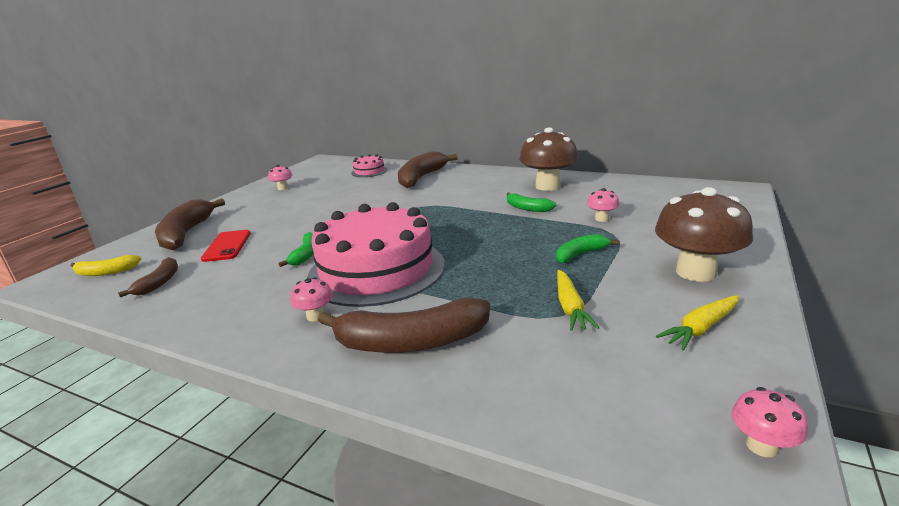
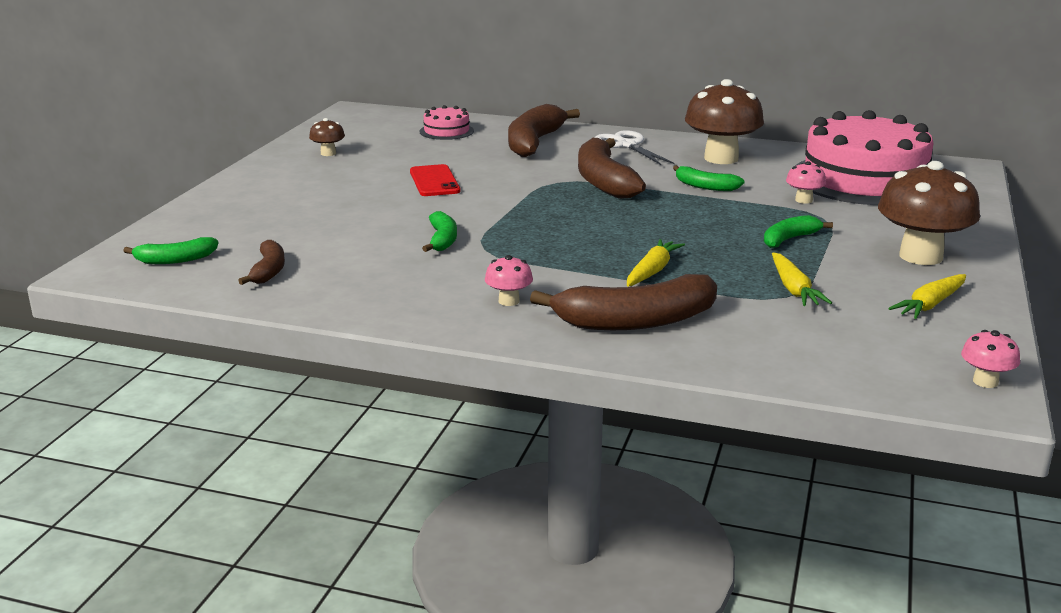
camera: 10 degrees left, 0 degrees up
yellow banana [71,255,141,276] -> green banana [123,237,218,264]
brown banana [155,198,225,250] -> brown banana moved to [578,138,646,199]
red phone [201,230,251,262] -> red phone moved to [410,164,460,196]
pink mushroom [268,165,293,190] -> brown mushroom [309,118,345,156]
pink cake [307,202,445,307] -> pink cake moved to [795,110,934,205]
none -> white scissors [595,130,675,165]
none -> yellow carrot [627,239,685,287]

